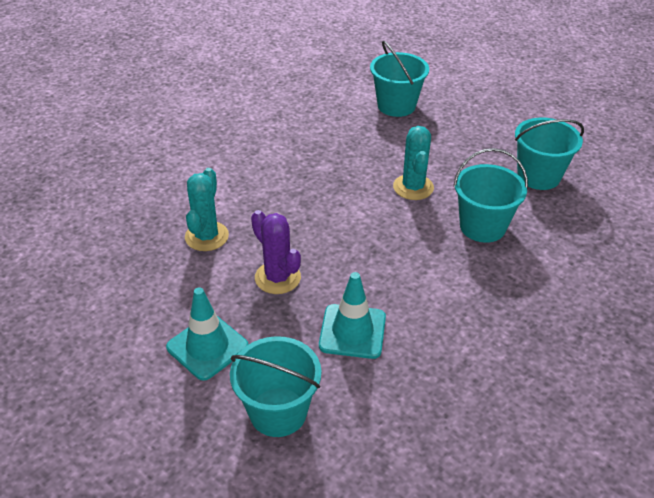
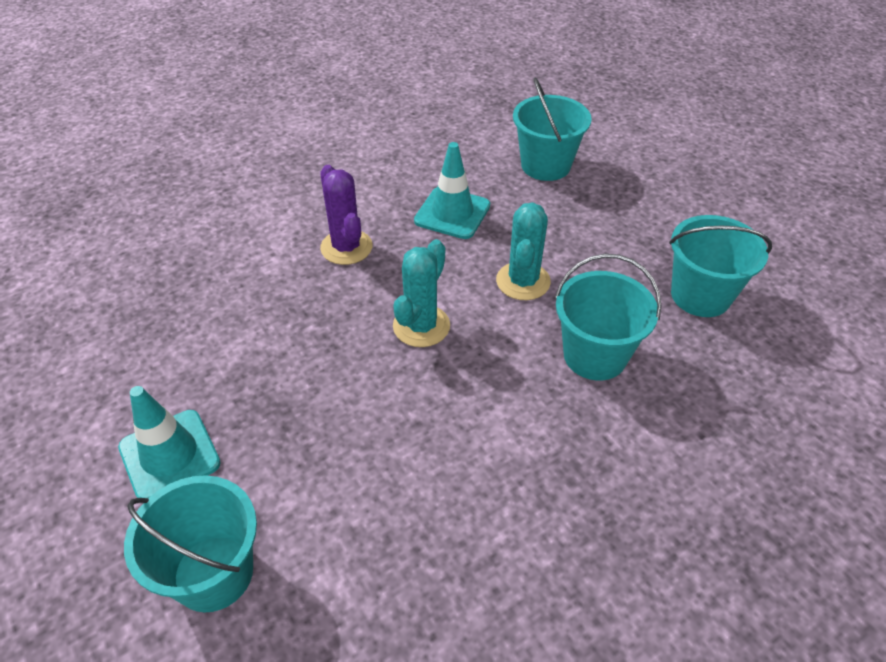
camera: 15 degrees right, 5 degrees up
turquoise cactus [185,168,229,251] -> turquoise cactus moved to [393,239,450,347]
purple cactus [251,210,301,294] -> purple cactus moved to [320,165,373,265]
turquoise traffic cone [319,272,386,359] -> turquoise traffic cone moved to [414,142,490,239]

